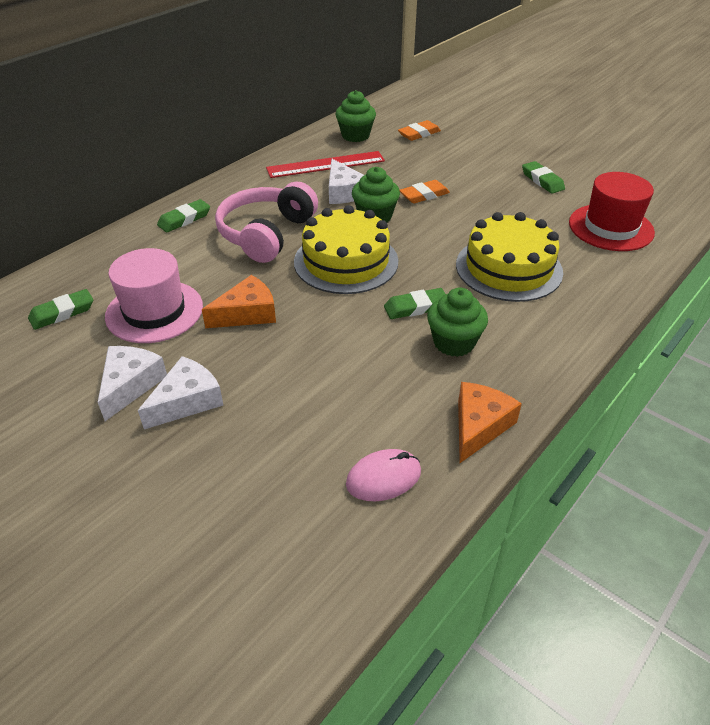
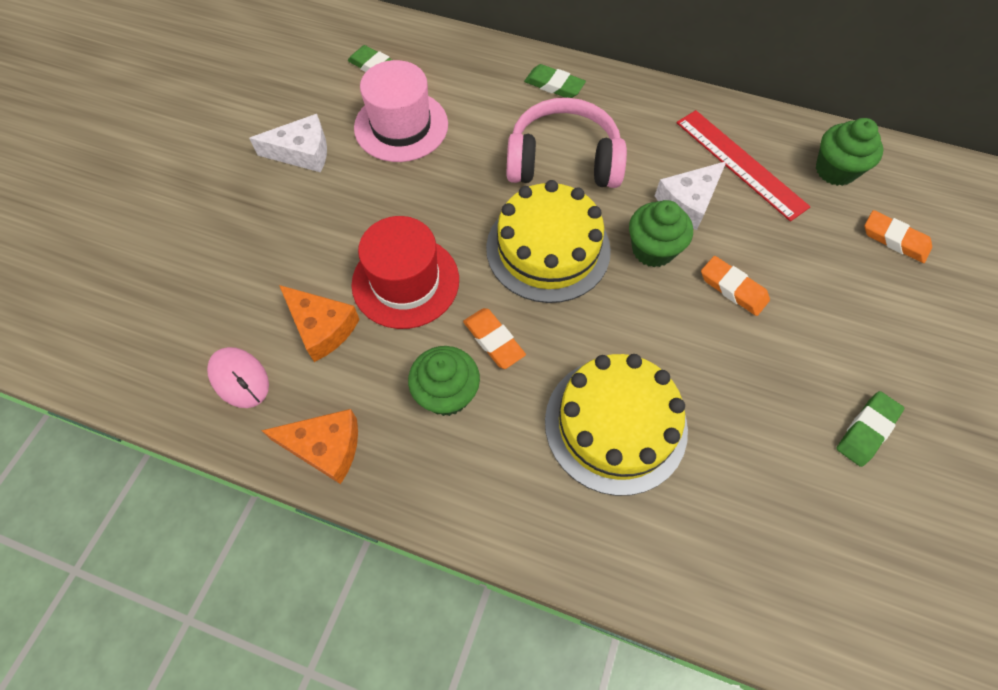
camera: 70 degrees right, 20 degrees up
white cheese [138,356,223,429] -> none
orange cheese [202,275,276,328] -> orange cheese moved to [279,285,360,362]
green eraser [384,288,446,319] -> orange eraser [463,308,526,369]
red hat [569,172,655,251] -> red hat moved to [351,216,459,329]

